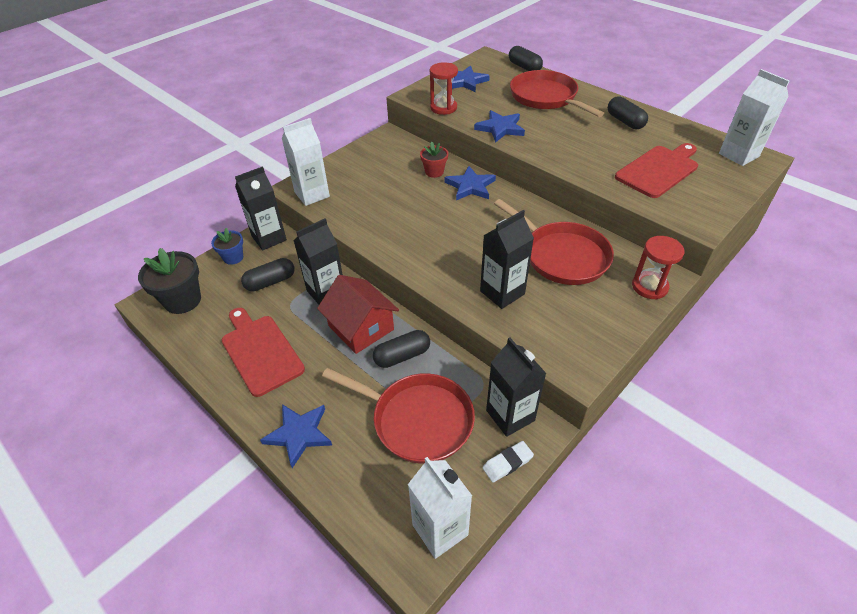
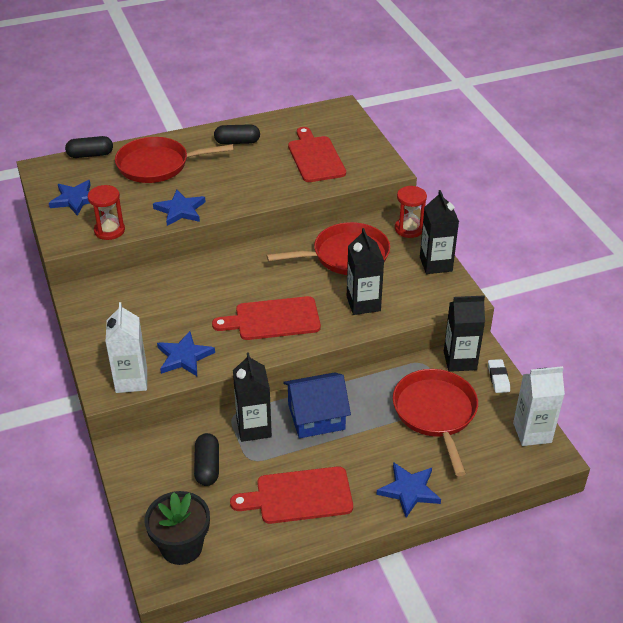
camera: 65 degrees left, 5 degrees down
blue flower pot [211,228,243,265] -> none
black carton [235,166,287,251] -> black carton moved to [420,190,459,274]
red house [317,275,399,354] -> blue house [283,372,351,438]
red pan [322,368,475,464] -> red pan turned 60 degrees counterclockwise [393,369,478,476]
black capsule [373,330,430,368] -> none
red flower pot [420,142,448,178] -> none
blue star [445,166,496,200] -> blue star moved to [157,331,215,376]
white carton [719,69,789,166] -> none
none -> red cutting board [212,296,321,340]

